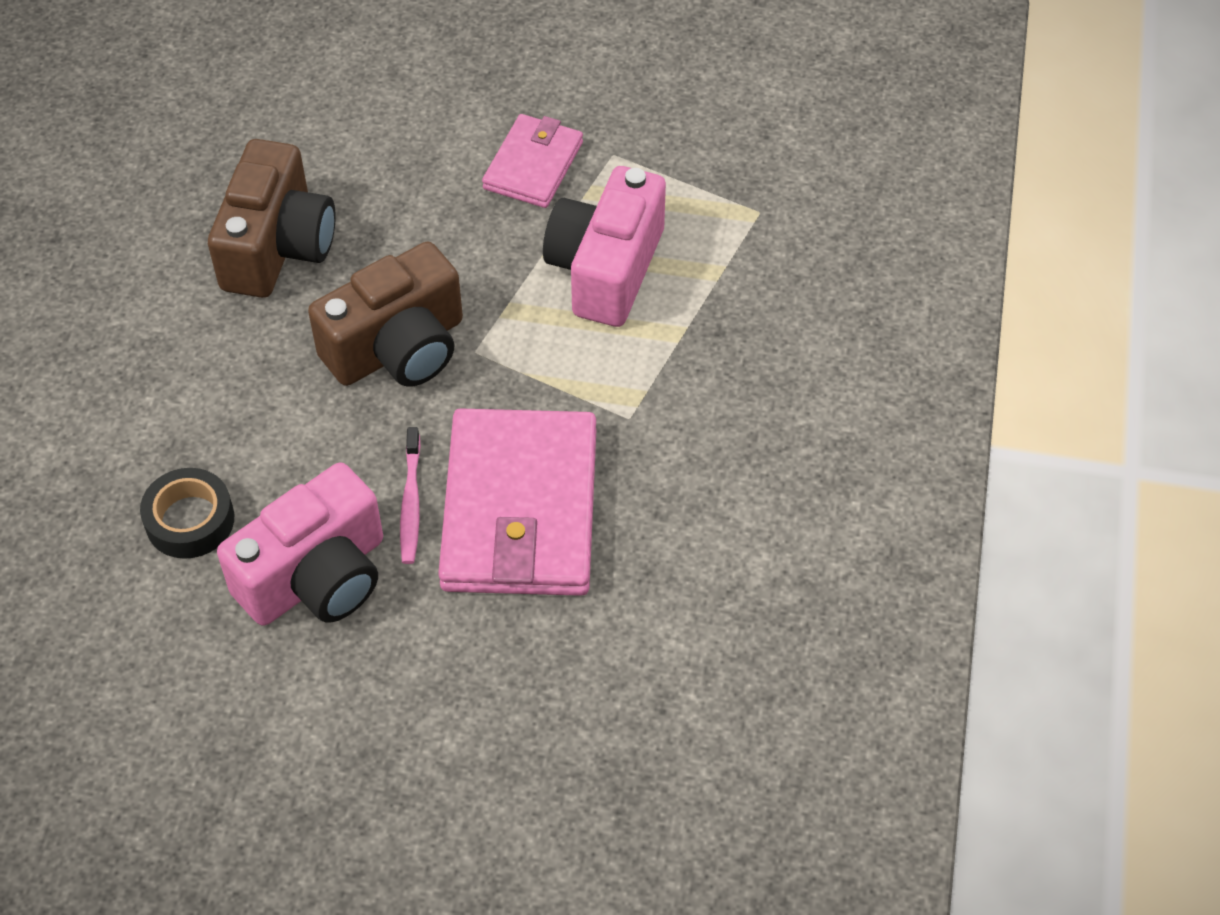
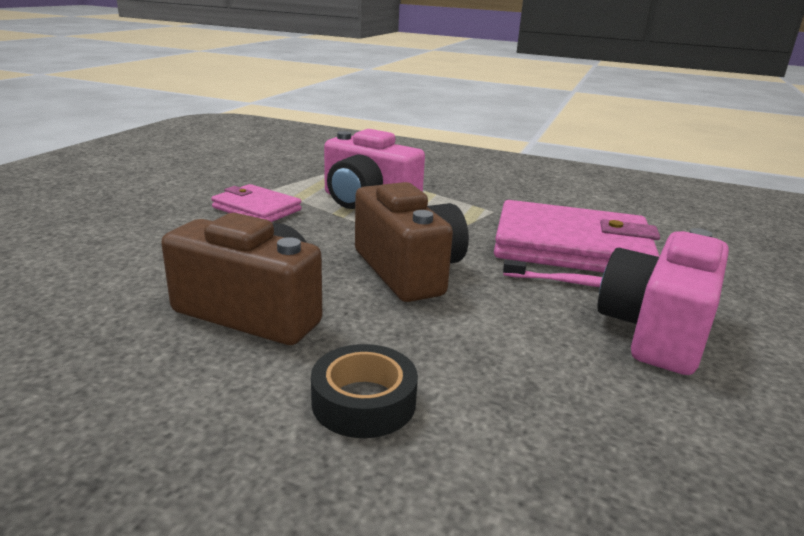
camera: 80 degrees left, 30 degrees down
black tape [140,468,234,559] -> black tape moved to [311,344,418,438]
pink camera [217,462,383,626] -> pink camera turned 120 degrees counterclockwise [597,228,729,375]

